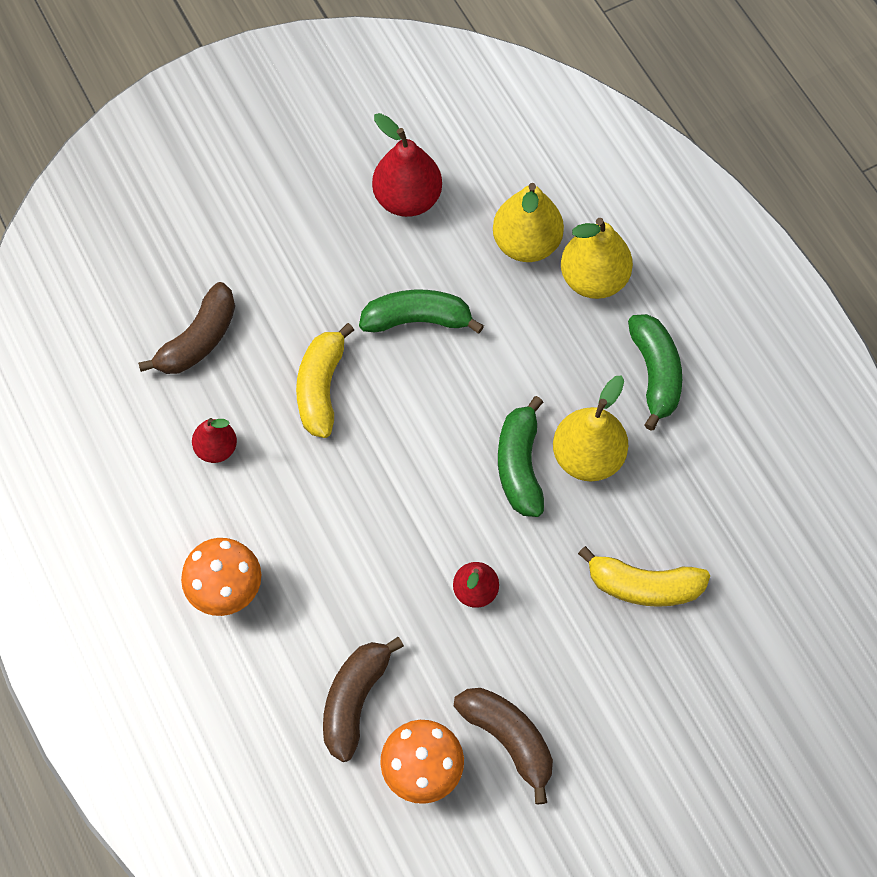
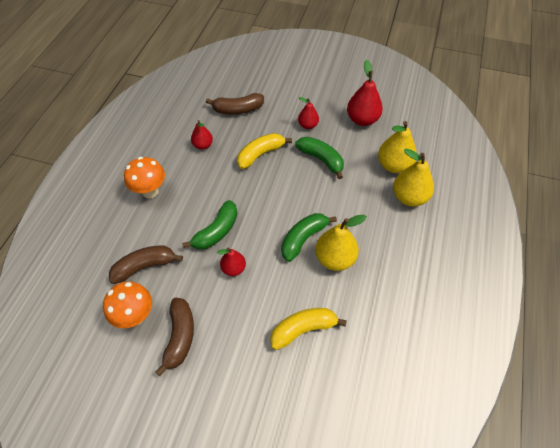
camera: 45 degrees right, 10 degrees down
yellow banana [578,546,710,607] -> yellow banana turned 105 degrees clockwise [270,308,347,350]
green banana [628,314,682,431] -> green banana moved to [182,200,237,250]
none -> red pear [298,97,319,129]

